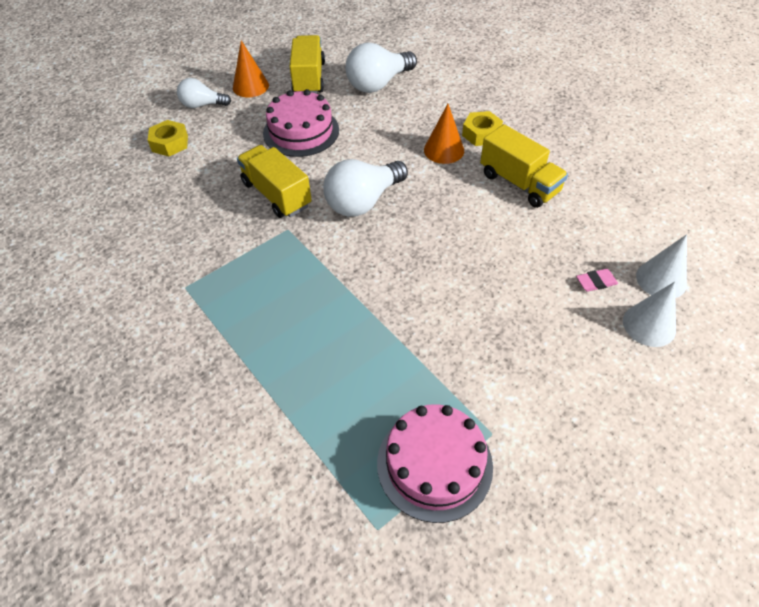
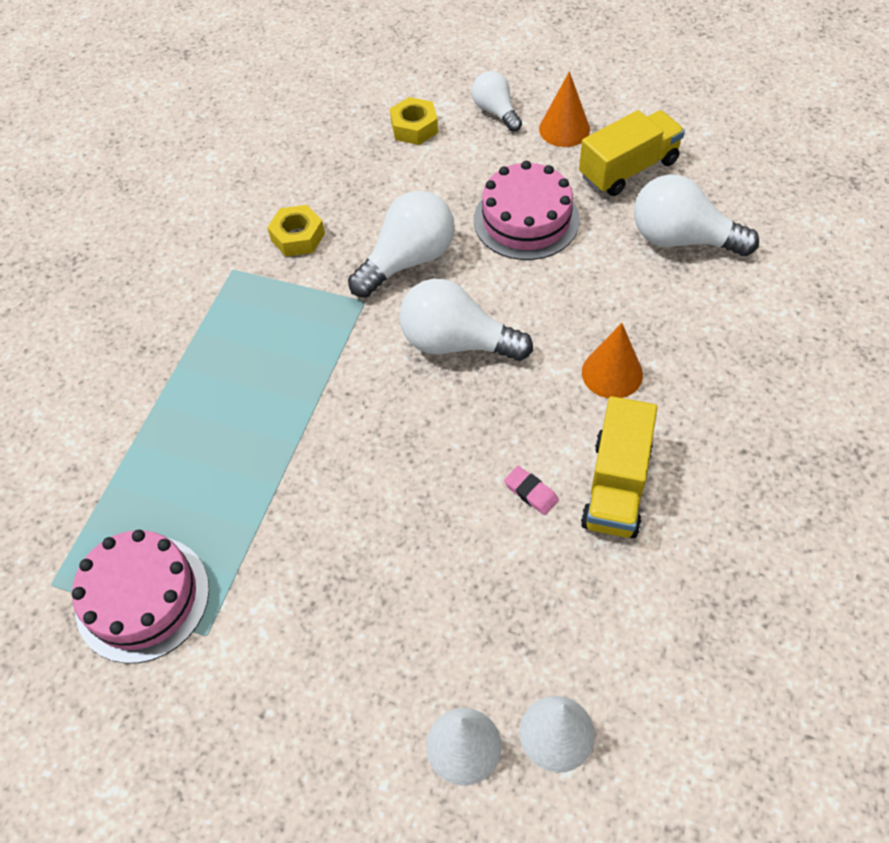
camera: 60 degrees right, 5 degrees up
yellow truck [237,145,312,218] -> white light bulb [348,191,455,298]
yellow nut [462,111,503,146] -> yellow nut moved to [267,205,325,257]
pink eraser [576,269,618,292] -> pink eraser moved to [504,466,559,515]

